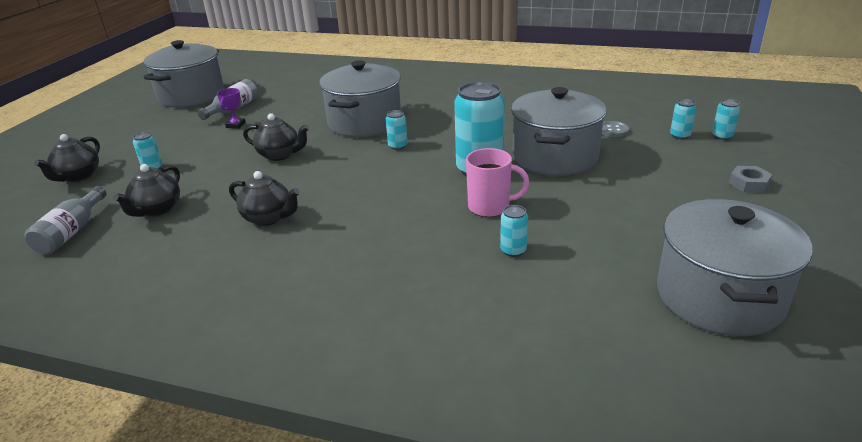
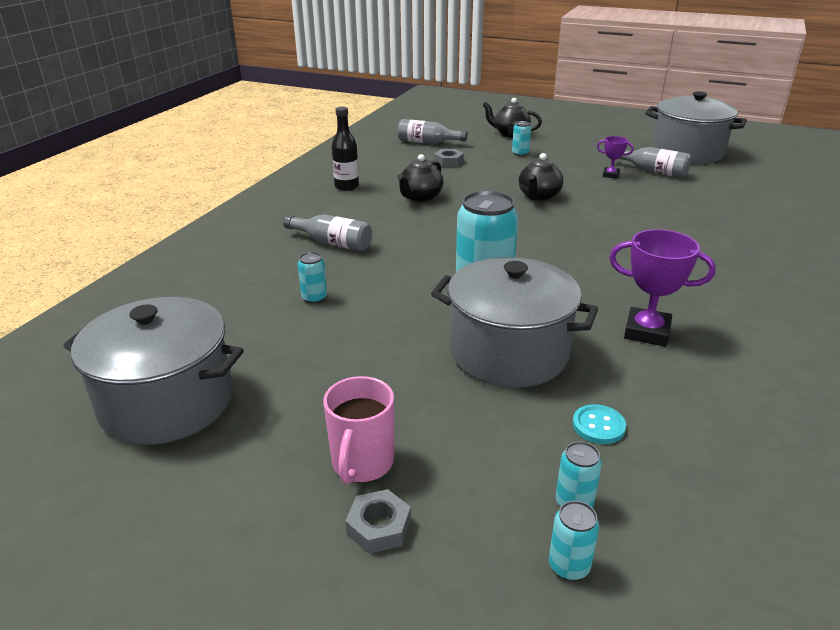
camera: 95 degrees right, 0 degrees up
black teapot [113,164,180,217] -> grey nut [434,149,464,167]
grey pot [319,60,401,137] -> none
turquoise can [386,110,408,150] -> none
pink mug [466,148,530,217] -> pink mug moved to [323,376,394,484]
grey button [602,121,629,137] -> turquoise button [572,404,626,444]
none -> grey bottle [283,214,372,251]
none -> black bottle [332,107,359,191]
none -> purple trophy [609,229,716,347]

